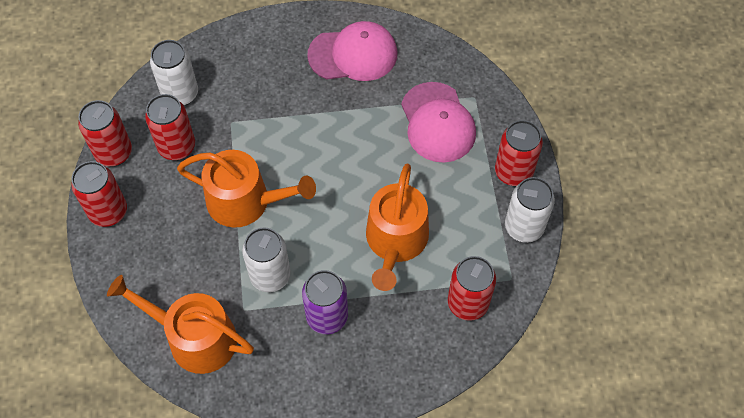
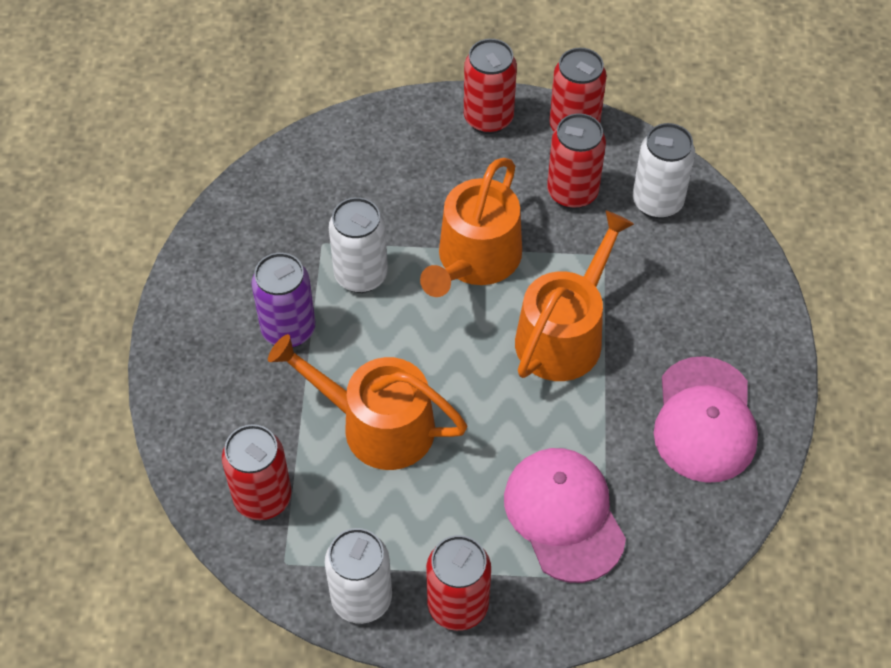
camera: 100 degrees right, 5 degrees down
orange watering can [107,275,254,374] -> orange watering can moved to [515,211,634,381]
pink cap [401,82,476,163] -> pink cap turned 75 degrees clockwise [504,448,626,583]

